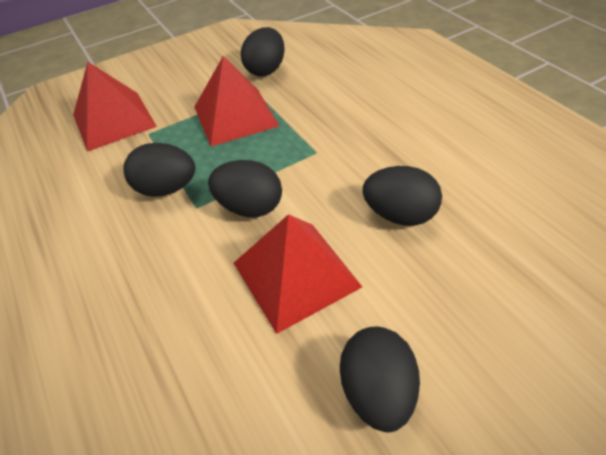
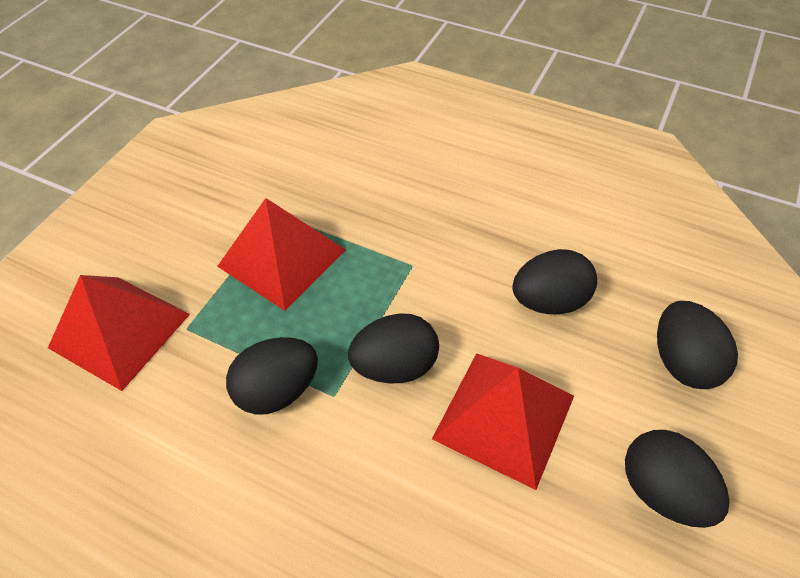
camera: 35 degrees left, 5 degrees up
black egg [241,27,284,77] -> black egg moved to [657,301,738,389]

